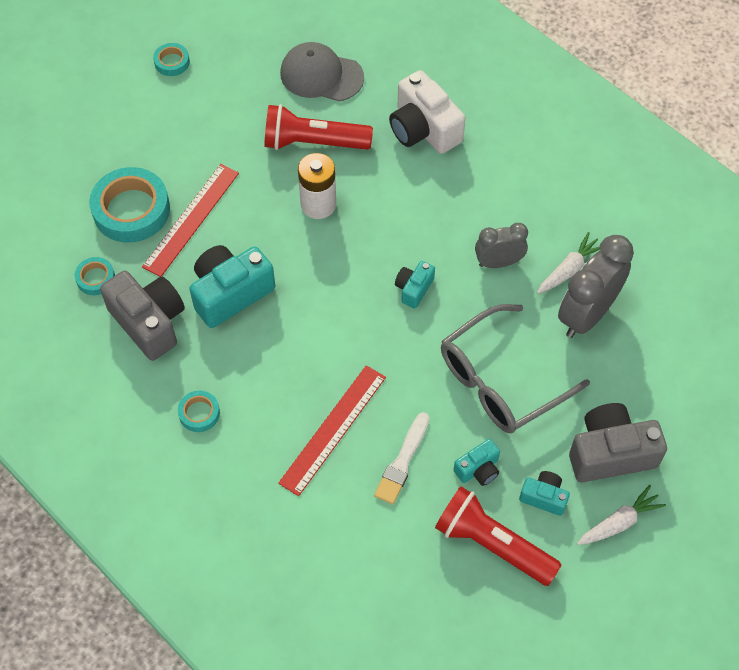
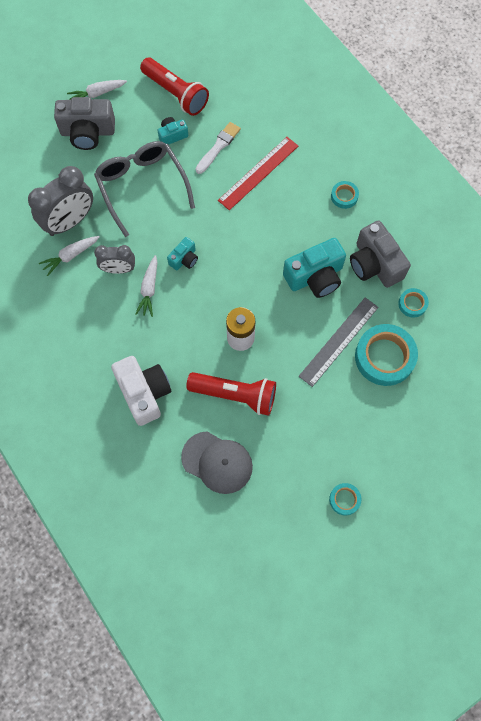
camera: 170 degrees left, 10 degrees up
red ruler [142,164,239,277] -> grey ruler [299,297,379,387]
grey glasses [441,304,590,433] -> grey glasses turned 90 degrees counterclockwise [94,141,195,237]
turquoise camera [519,471,570,516] -> none
none -> white carrot [135,255,157,317]

